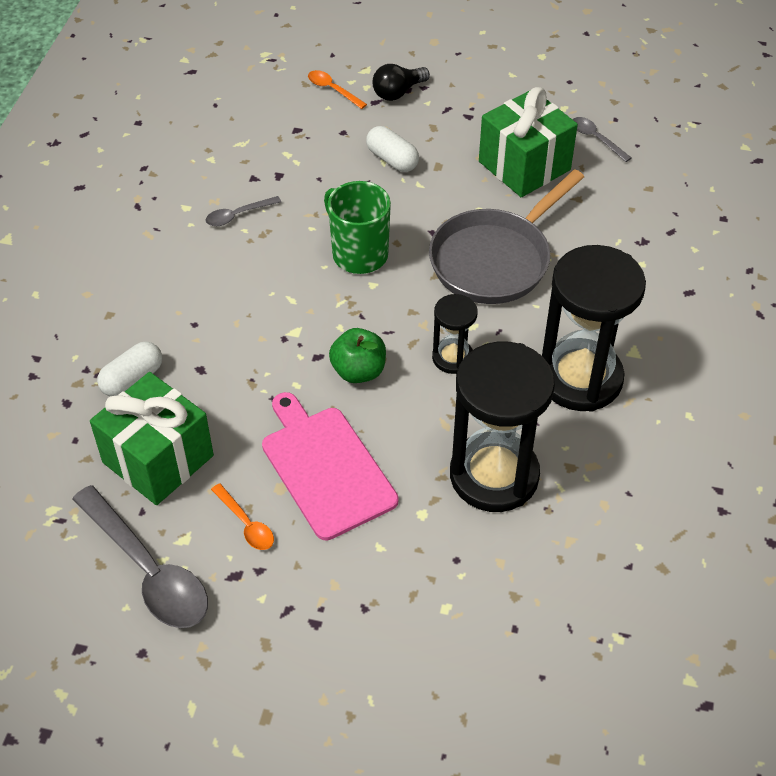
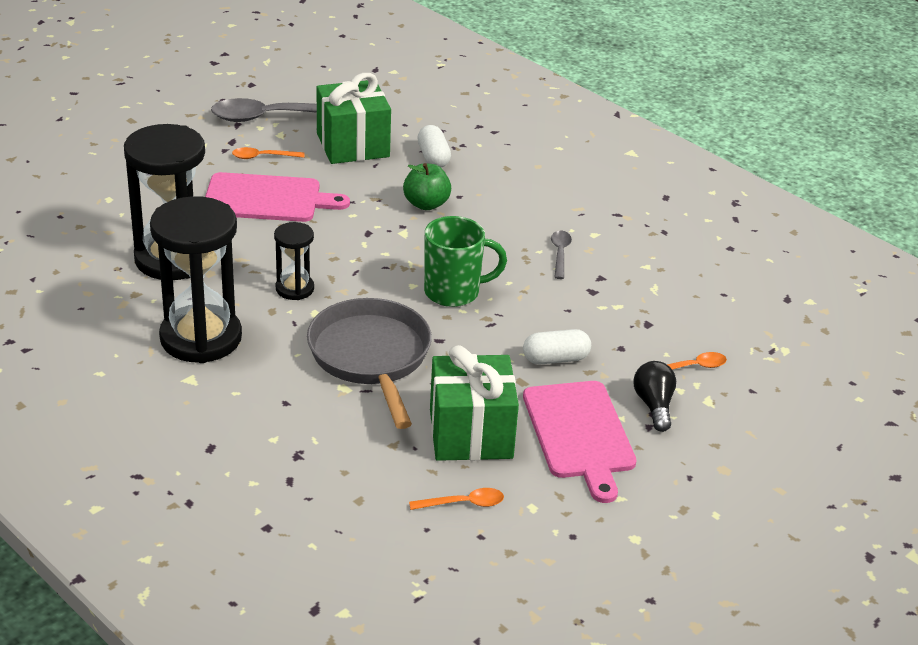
camera: 120 degrees right, 15 degrees down
green apple [329,328,386,383] -> green apple moved to [403,163,451,210]
grey spoon [573,117,632,162] -> orange spoon [409,488,504,510]
none -> pink cutting board [523,381,637,503]

